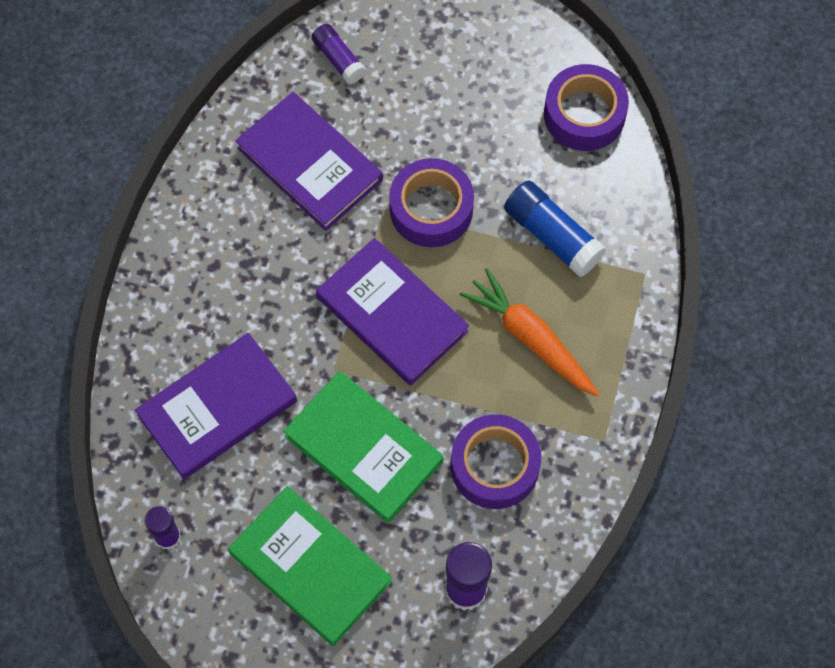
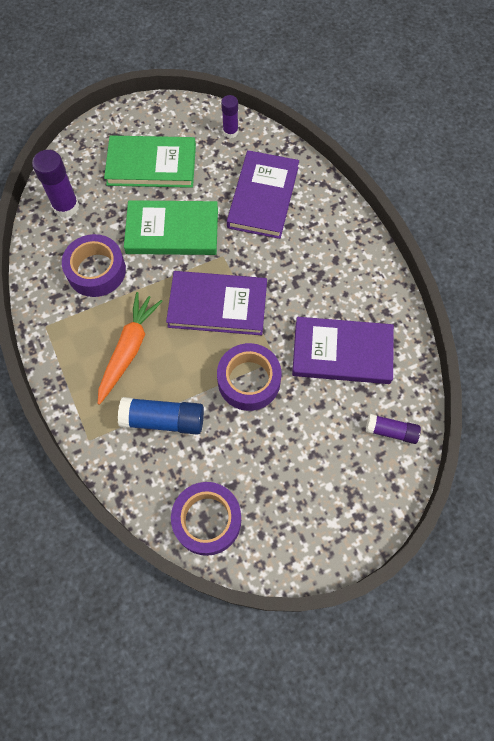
camera: 140 degrees right, 0 degrees up
orange carrot [460,268,599,396] -> orange carrot turned 75 degrees counterclockwise [98,292,163,405]

